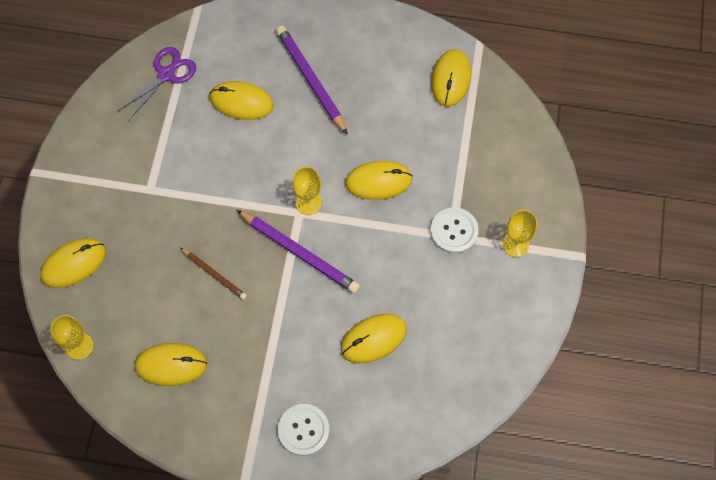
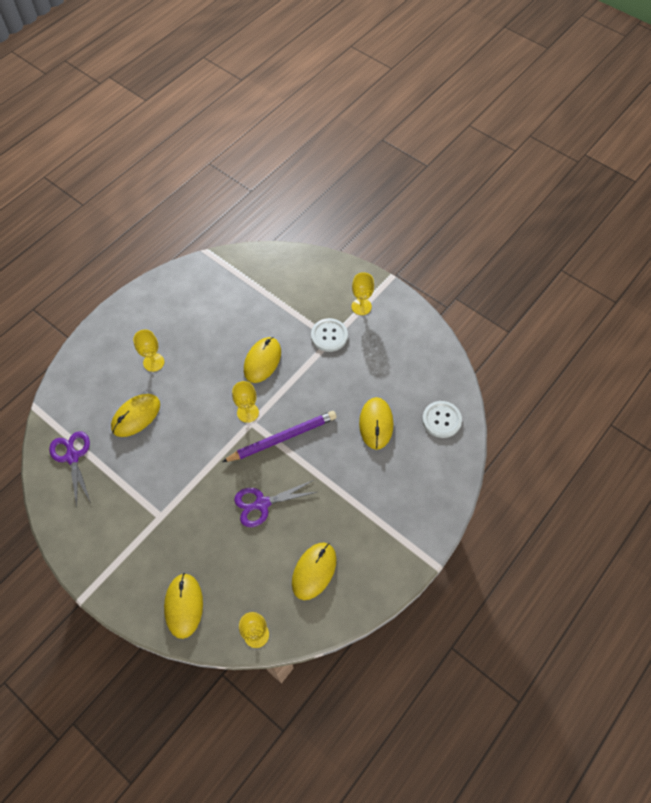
camera: 60 degrees left, 5 degrees down
brown pencil [181,248,247,300] -> purple scissors [234,480,317,527]
purple pencil [276,26,348,135] -> yellow goblet [133,329,164,372]
white button [278,404,329,456] -> white button moved to [422,401,462,438]
yellow mouse [431,49,471,106] -> none

